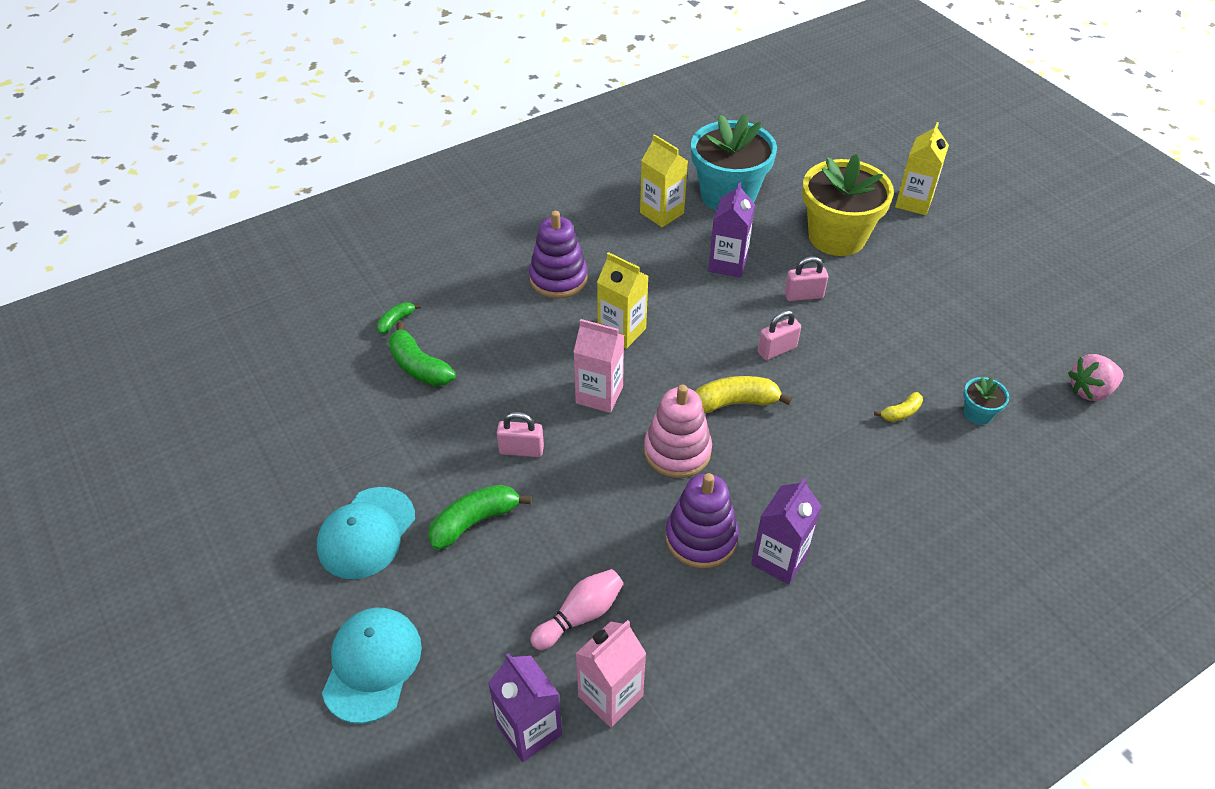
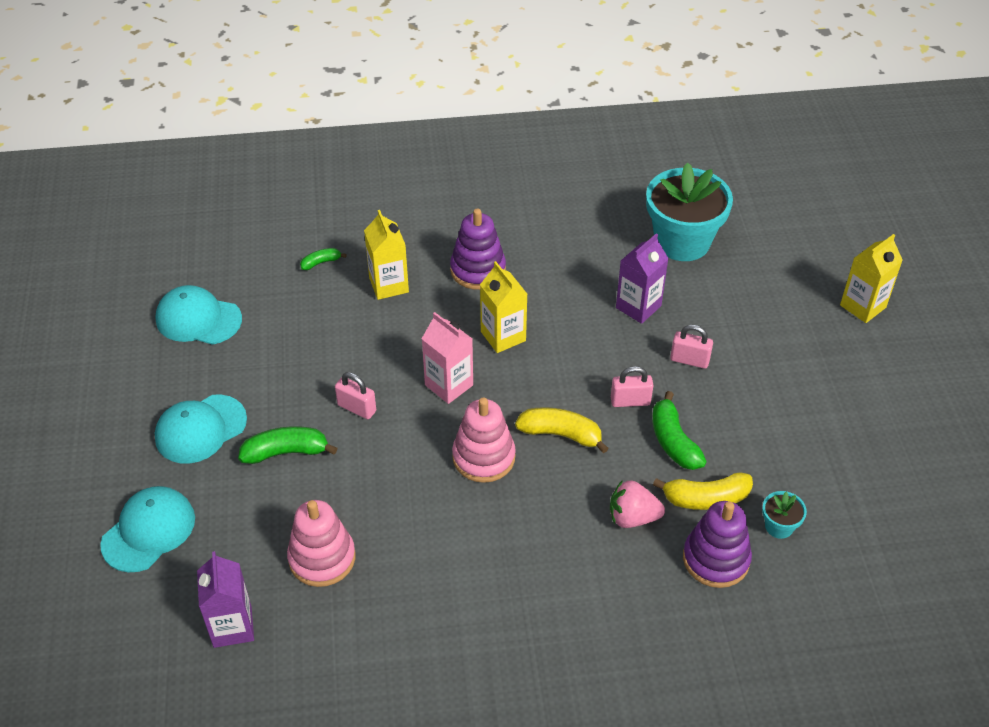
camera: 25 degrees right, 0 degrees up
green banana [388,322,456,387] -> green banana moved to [652,391,707,470]
pink bowling pin [530,569,623,650] -> pink stacking toy [287,500,355,587]
pink carton [575,620,646,727] -> none
yellow carton [640,134,688,227] -> yellow carton moved to [364,210,409,300]
purple stacking toy [665,473,739,569] -> purple stacking toy moved to [683,501,752,588]
purple carton [751,477,821,584] -> none
yellow flower pot [803,154,894,256] -> none
yellow banana [874,392,923,422] -> yellow banana [653,472,753,510], size x1.80
pink strawberry [1068,354,1124,401] -> pink strawberry moved to [610,480,665,528]
none -> turquoise cap [155,285,242,345]

